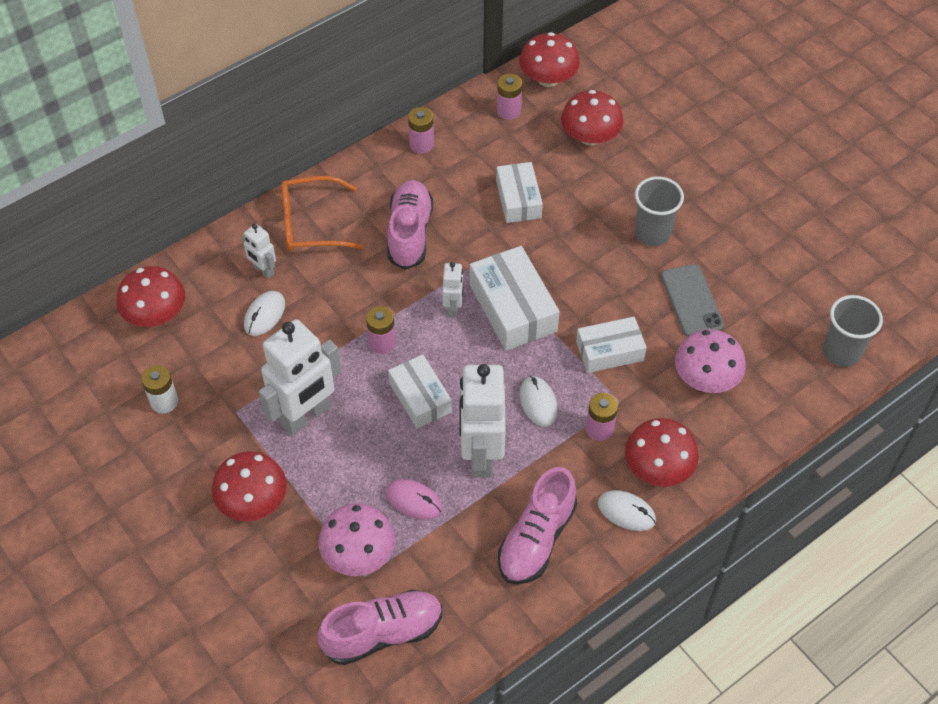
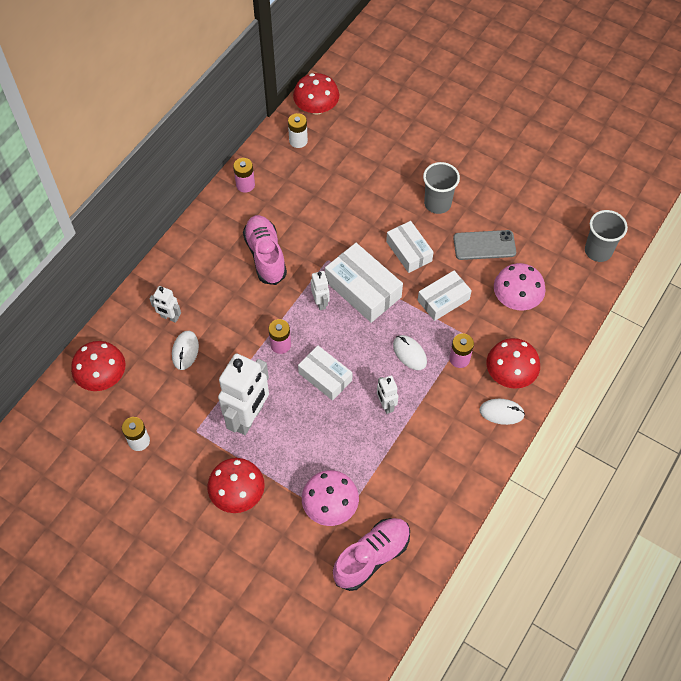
camera: 20 degrees left, 5 degrees up
orange glasses [281,176,364,252] -> none
pink mouse [386,479,442,520] -> none
white robot [459,364,506,478] -> white robot [377,376,398,414], size x0.49
white box [496,162,543,223] -> white box moved to [386,221,434,273]
pink battery [497,74,522,120] -> white battery [288,113,308,148]
pink shoe [498,467,577,585] -> none
red mushroom [561,90,623,146] -> none
grey phone [661,264,724,337] -> grey phone turned 60 degrees counterclockwise [453,230,516,260]

